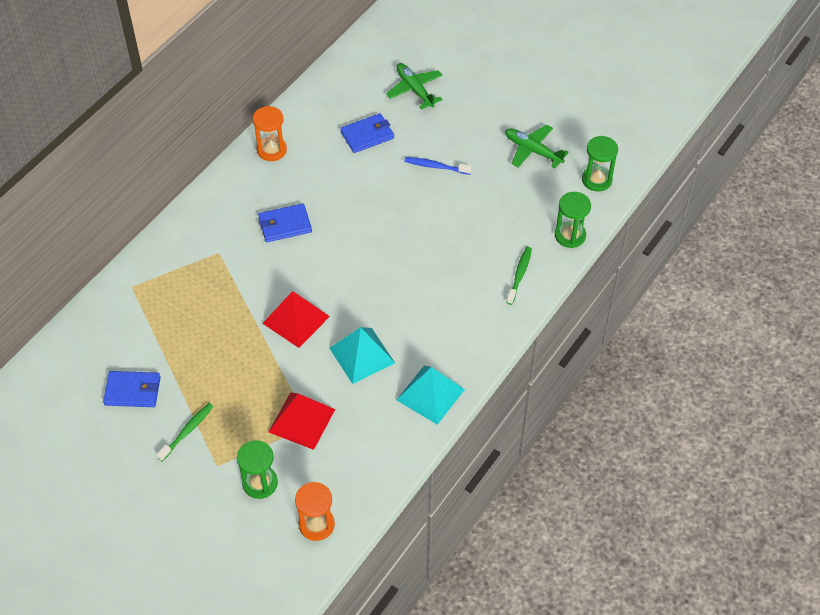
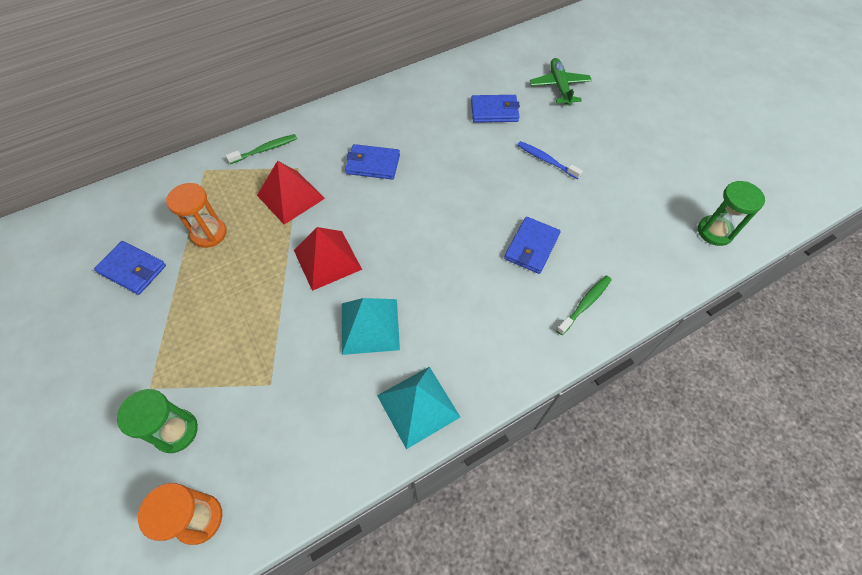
camera: 25 degrees right, 5 degrees up
green toothbrush [157,403,214,461] -> green toothbrush moved to [226,134,297,164]
orange hourglass [253,106,287,161] -> orange hourglass moved to [166,183,227,248]
red pyramid [269,392,335,450] -> red pyramid moved to [257,161,325,225]
green plane [505,125,569,168] -> none
green hourglass [555,192,591,248] -> none
none -> blue wallet [504,217,561,274]

